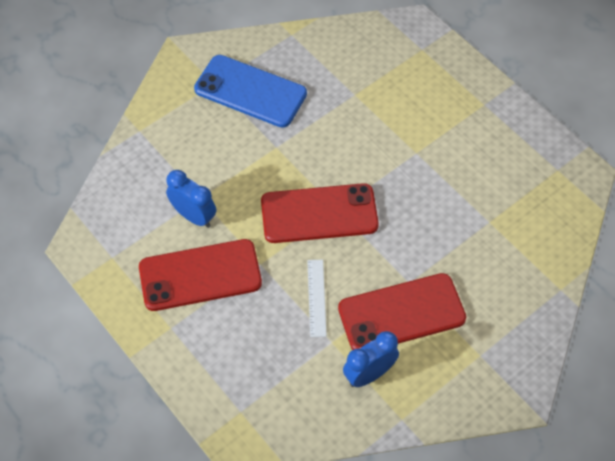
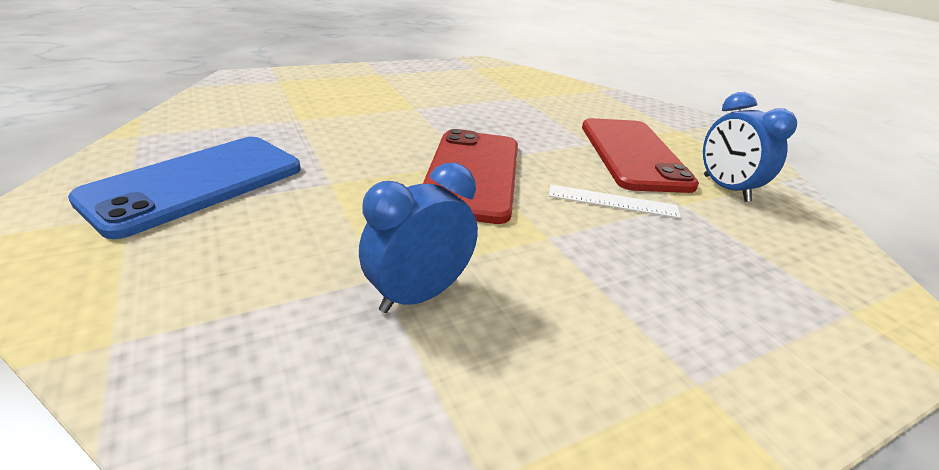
camera: 80 degrees left, 25 degrees down
red phone [139,239,262,311] -> none

